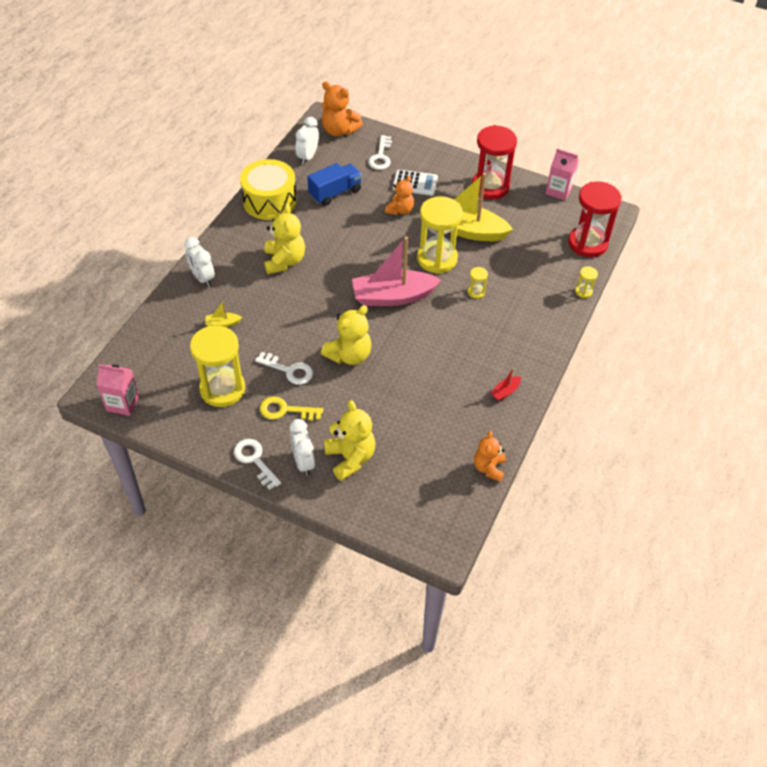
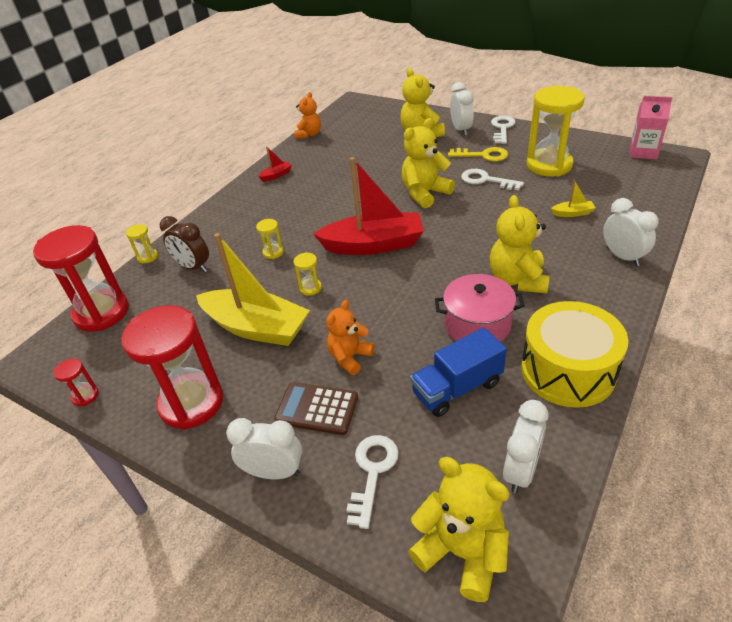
camera: 170 degrees left, 10 degrees down
white key [234,439,281,490] -> white key turned 135 degrees counterclockwise [491,116,515,144]
orange teddy bear [322,81,363,137] -> yellow teddy bear [408,457,510,602]
pink boat [352,236,441,306] -> red boat [313,157,424,255]
white calculator [392,169,438,196] -> brown calculator [274,382,358,435]
yellow hourglass [417,196,463,274] -> yellow hourglass [293,252,322,296], size x0.42
pink carton [545,149,579,201] -> red hourglass [54,359,99,406]
none -> brown clock [160,216,209,272]
none -> white clock [226,418,302,479]
none -> pink pot [435,274,525,342]

